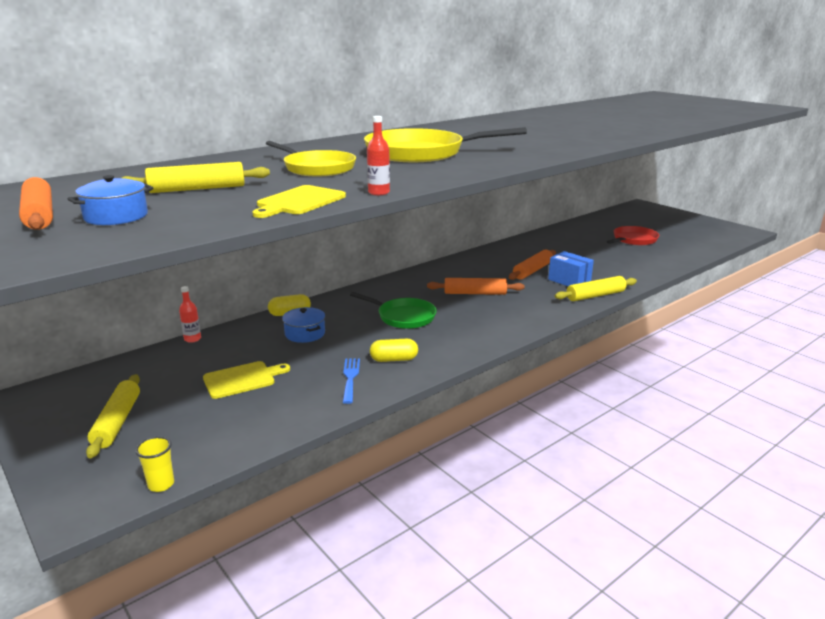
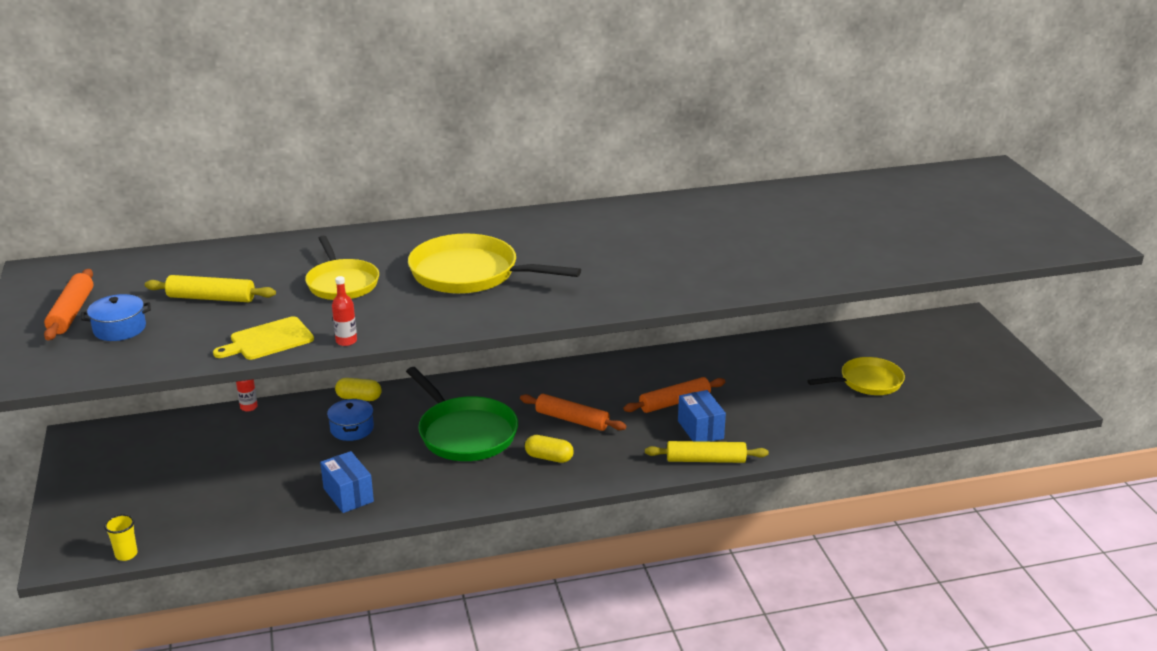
camera: 25 degrees right, 5 degrees up
yellow rolling pin [86,374,140,458] -> none
yellow cutting board [203,361,290,399] -> none
blue fork [343,358,360,404] -> blue box [320,451,374,513]
green pan [350,292,437,329] -> green pan [406,367,518,461], size x1.50
yellow capsule [370,339,418,362] -> yellow capsule moved to [525,435,574,463]
red pan [607,226,659,245] -> yellow pan [807,357,905,395]

